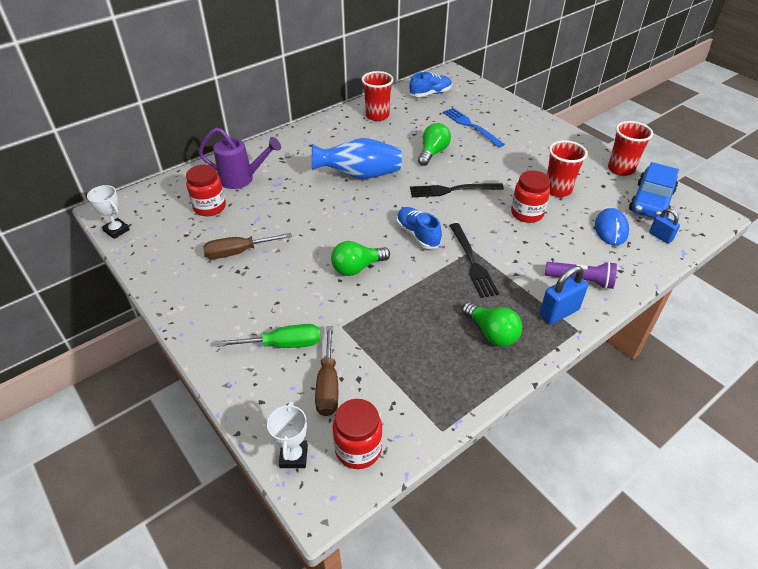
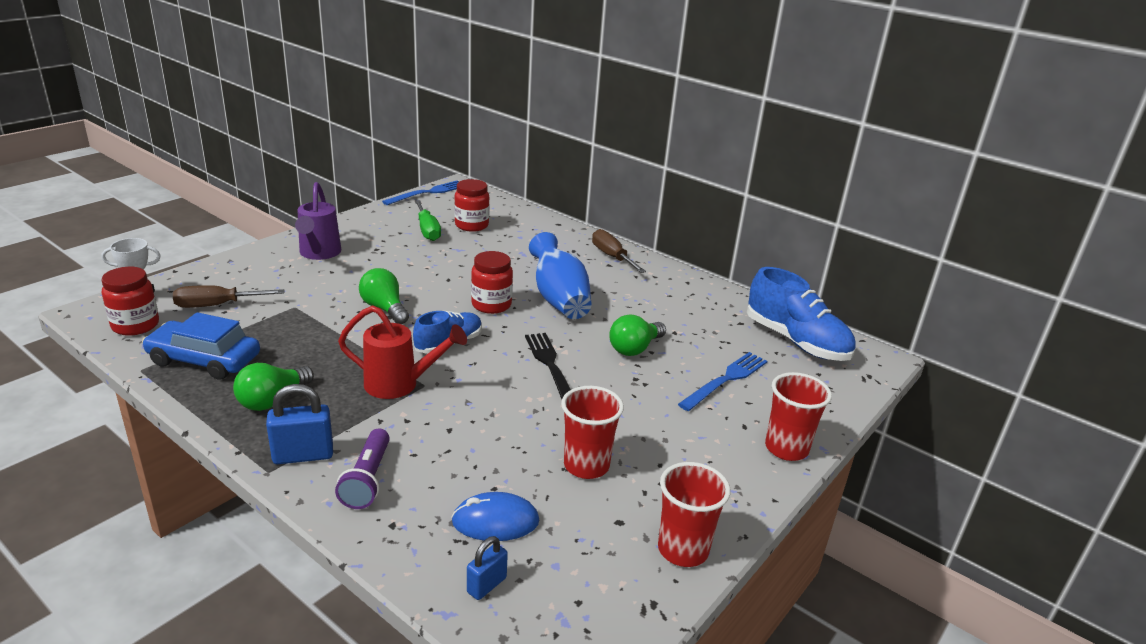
camera: 75 degrees right, 15 degrees down
white trophy [87,185,130,239] -> blue fork [382,180,459,205]
purple watering can [198,127,281,189] -> purple watering can moved to [295,182,341,260]
brown screwdriver [203,233,292,259] -> brown screwdriver moved to [592,229,646,273]
green screwdriver [217,324,320,348] -> green screwdriver moved to [415,200,441,241]
red cup [361,71,394,121] -> red cup moved to [765,372,832,461]
blue shoe [410,72,452,97] -> blue shoe [747,267,856,361], size x1.64
green light bulb [418,123,451,166] -> green light bulb turned 120 degrees clockwise [609,314,666,356]
black fork [449,223,499,298] -> red watering can [338,305,467,399]
red jar [511,170,550,223] -> red jar moved to [471,251,513,314]
blue padlock [539,266,588,324] -> blue padlock turned 60 degrees counterclockwise [266,384,333,464]
blue car [629,162,679,218] -> blue car moved to [142,312,260,380]

